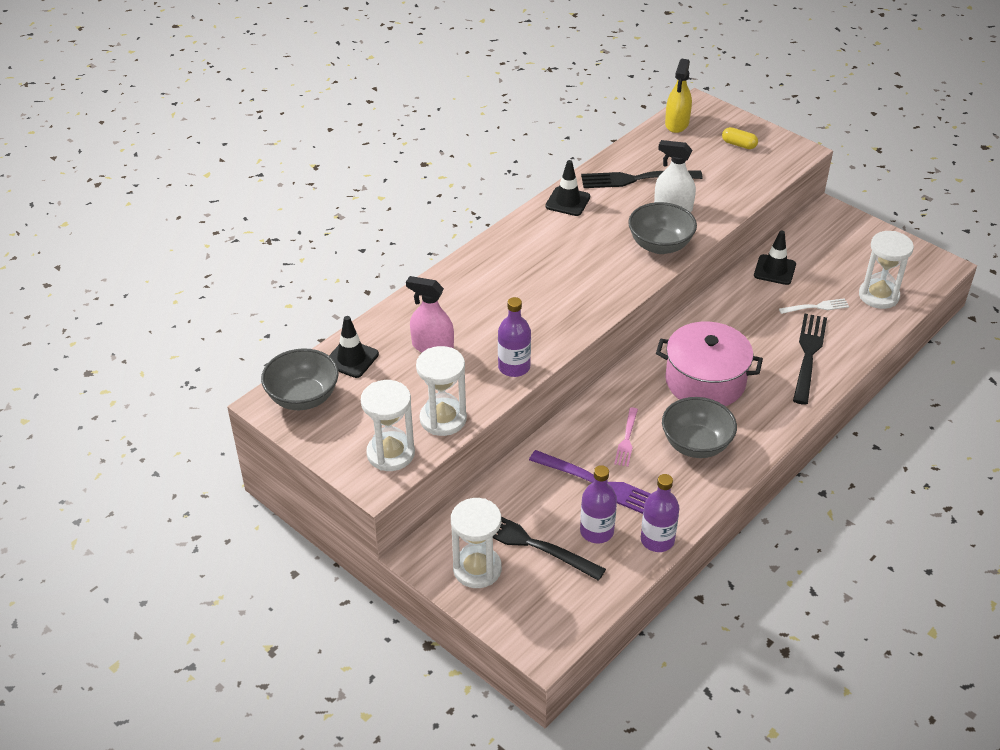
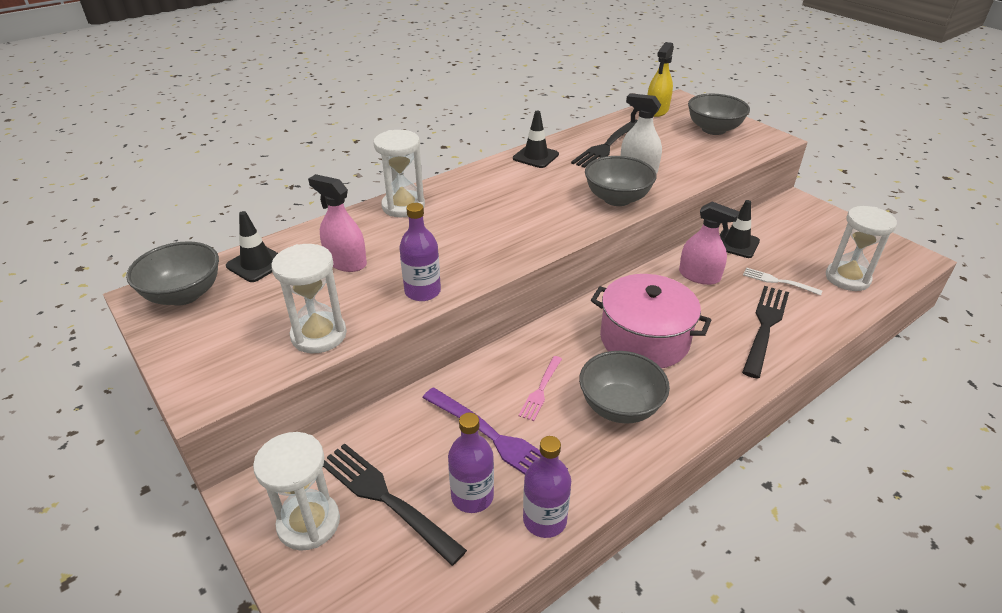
camera: 10 degrees right, 5 degrees down
white hourglass [361,380,415,471] -> white hourglass moved to [373,130,425,217]
black fork [581,170,703,188] -> black fork turned 60 degrees counterclockwise [571,120,638,168]
yellow capsule [722,127,758,149] -> grey bowl [688,94,750,135]
white fork [779,298,849,314] -> white fork turned 150 degrees counterclockwise [743,267,822,296]
none -> pink spray bottle [679,202,739,285]

